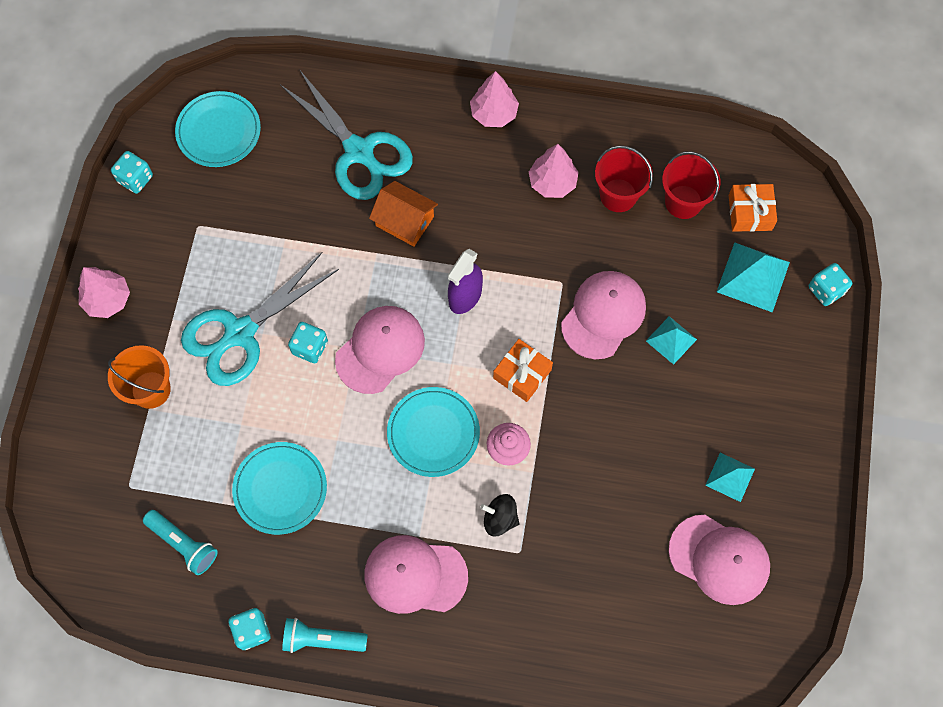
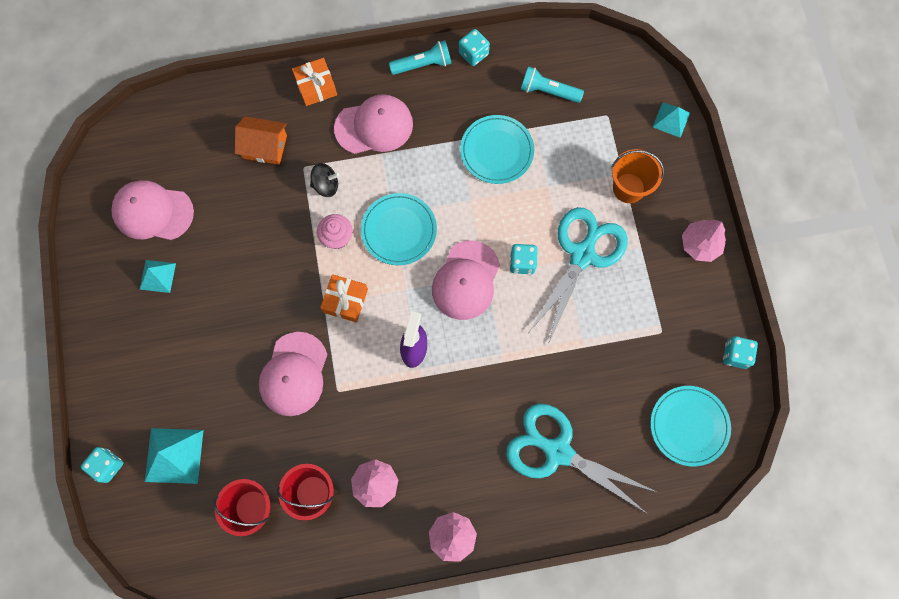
camera: 160 degrees right, 5 degrees up
orange house [369,181,438,247] -> orange house moved to [235,116,287,165]
turquoise pyramid [646,316,697,365] -> turquoise pyramid moved to [653,102,690,138]
orange gift [729,184,777,232] -> orange gift moved to [292,58,337,106]

